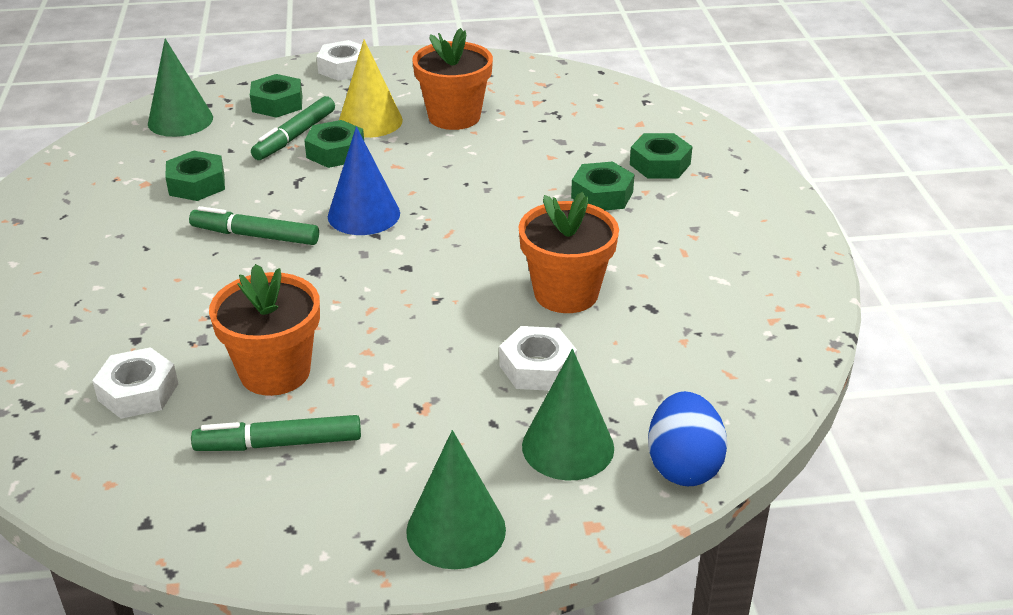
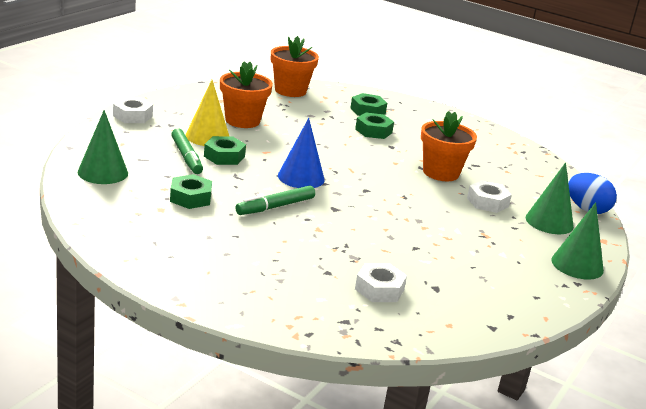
camera: 55 degrees left, 10 degrees down
green marker [191,415,361,451] -> none
orange flower pot [209,264,320,396] -> orange flower pot moved to [271,36,319,97]
green nut [250,74,302,118] -> none

